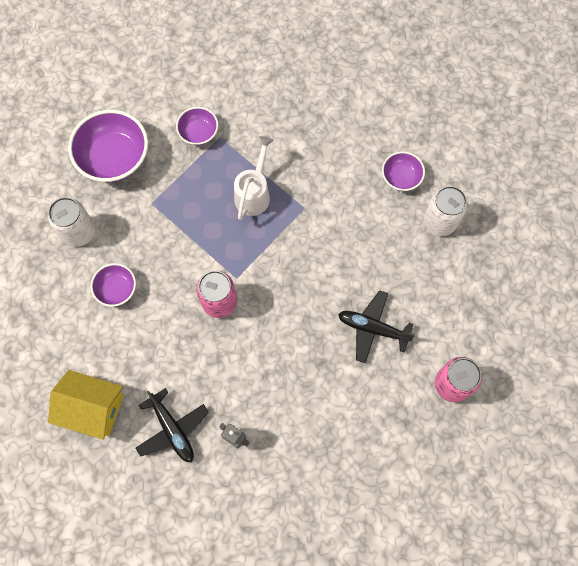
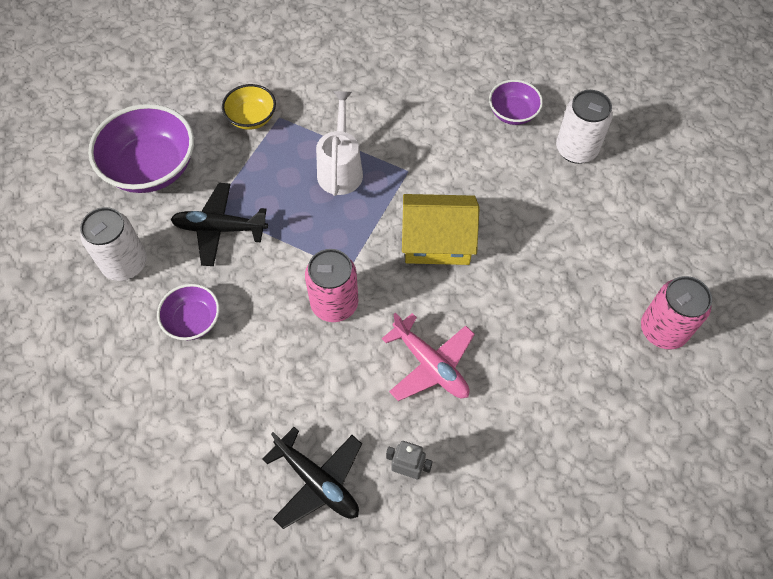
camera: 15 degrees left, 10 degrees down
yellow house [48,370,124,440] -> yellow house moved to [402,194,479,265]
purple bowl [176,107,218,145] -> yellow bowl [222,84,276,130]
black plane [338,290,415,363] -> black plane moved to [171,183,268,266]
none -> pink plane [382,313,475,401]

